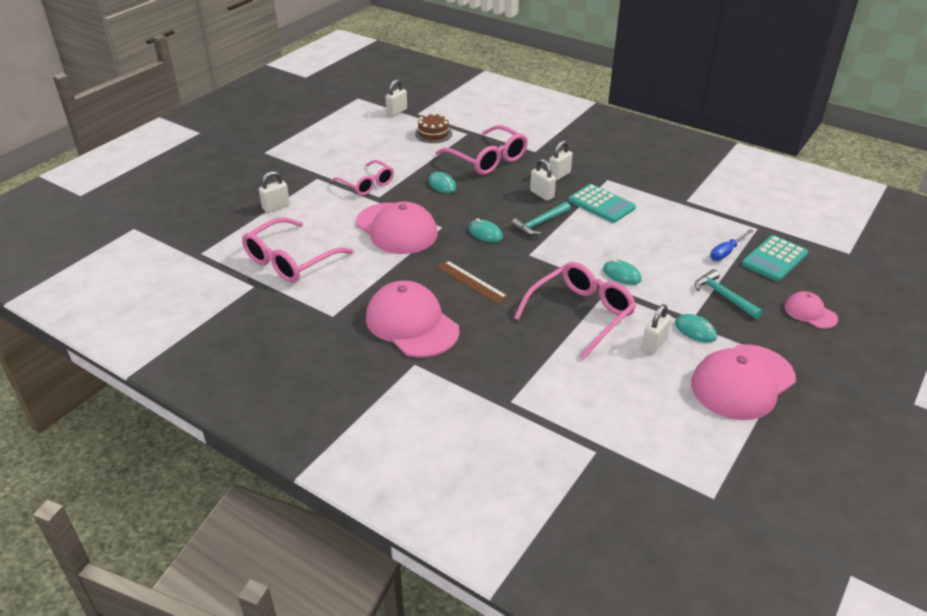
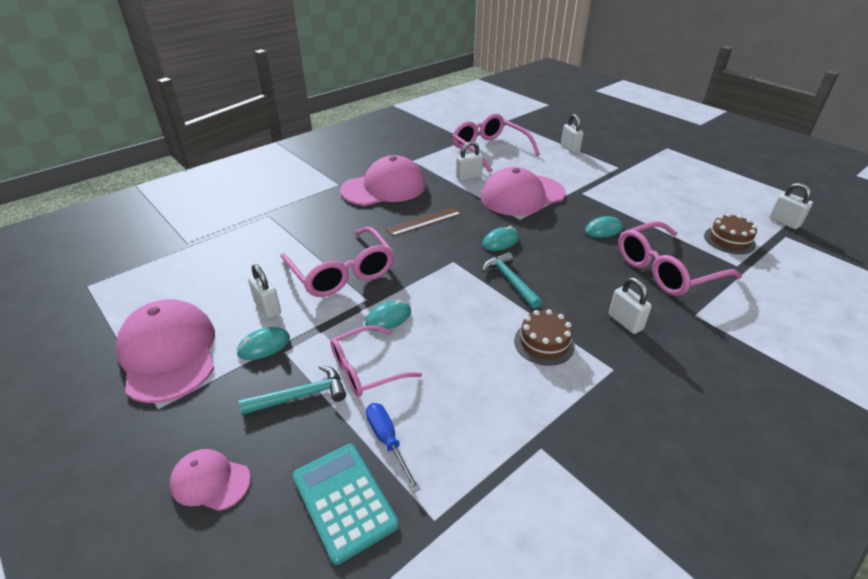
camera: 105 degrees right, 0 degrees up
pink glasses [331,160,394,195] -> pink glasses moved to [330,325,422,397]
white padlock [530,159,556,201] -> white padlock moved to [456,141,483,181]
turquoise calculator [568,184,636,223] -> brown cake [514,309,575,366]
pink cap [784,291,838,329] -> pink cap turned 135 degrees counterclockwise [170,449,251,511]

